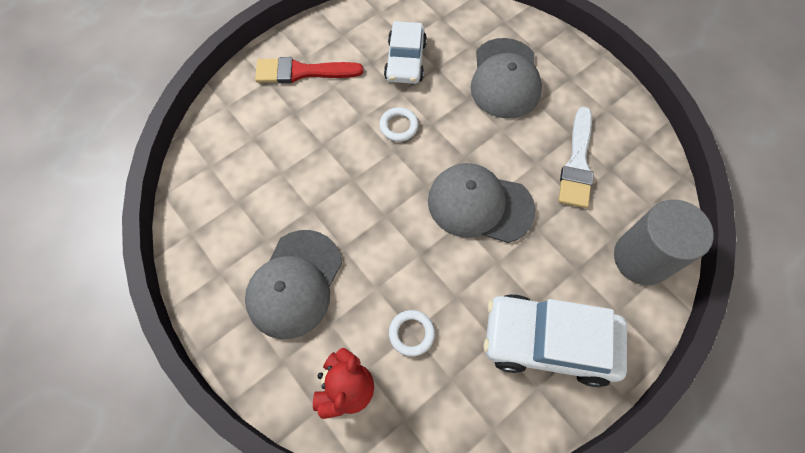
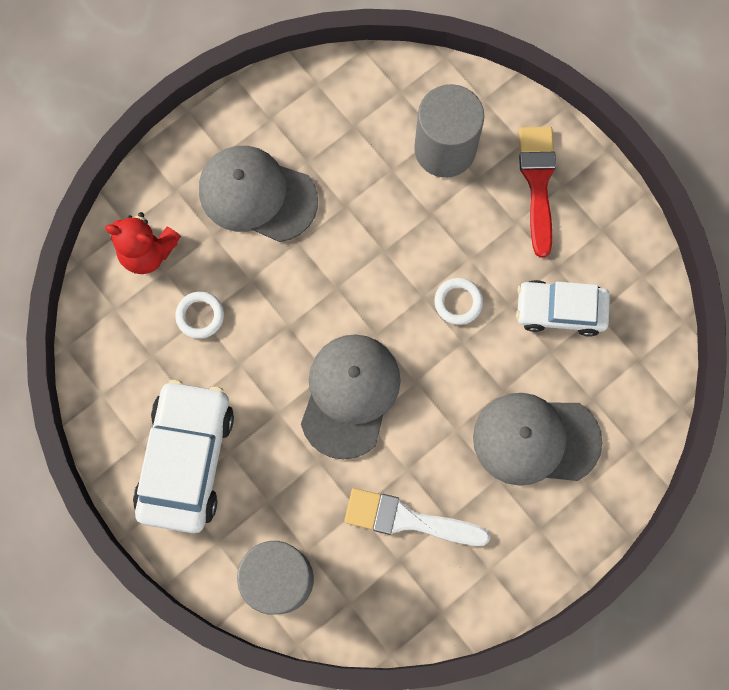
camera: 90 degrees right, 10 degrees up
none -> grey cylinder [414,84,484,178]

